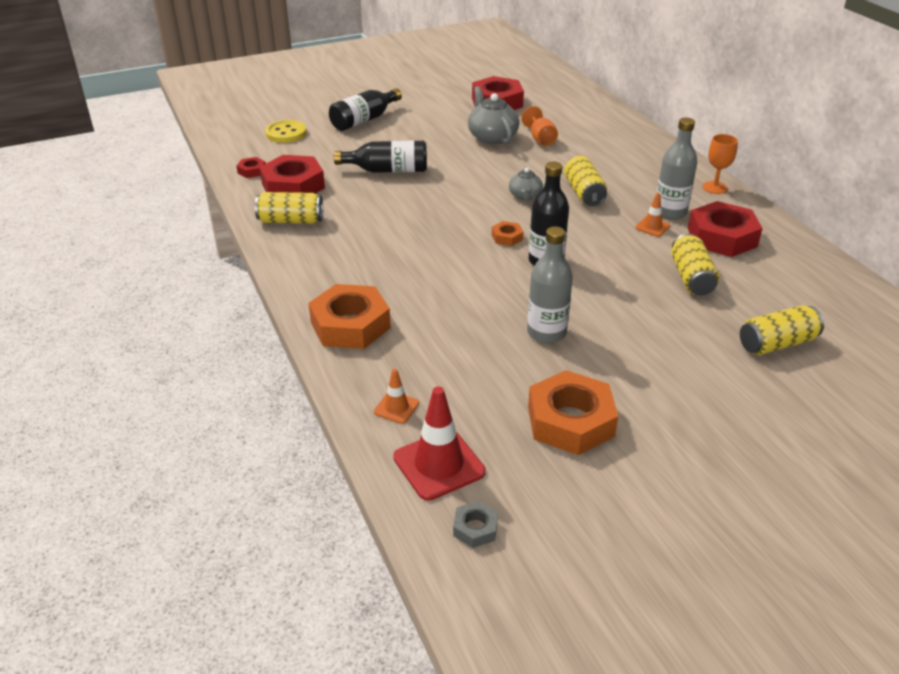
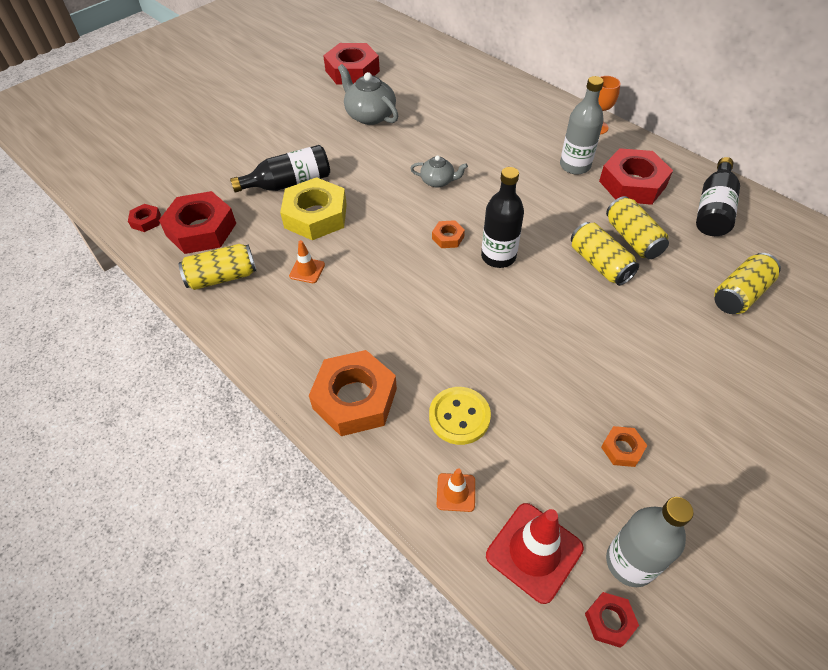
camera: 20 degrees left, 15 degrees up
yellow button [265,120,307,143] -> yellow button moved to [429,387,491,445]
black bottle [329,88,402,131] -> black bottle moved to [696,157,740,236]
grey nut [453,501,498,548] -> red nut [585,592,639,648]
grey teapot [509,168,543,201] -> grey teapot turned 60 degrees counterclockwise [410,155,468,187]
orange goblet [521,106,558,146] -> none
grey bottle [527,226,573,343] -> grey bottle moved to [606,497,694,587]
orange nut [528,370,618,455] -> orange nut [601,426,647,467], size x0.46
yellow can [564,156,607,206] -> yellow can moved to [571,222,639,286]
orange traffic cone [635,193,670,237] -> orange traffic cone moved to [289,240,325,283]
none -> yellow nut [280,177,347,240]

